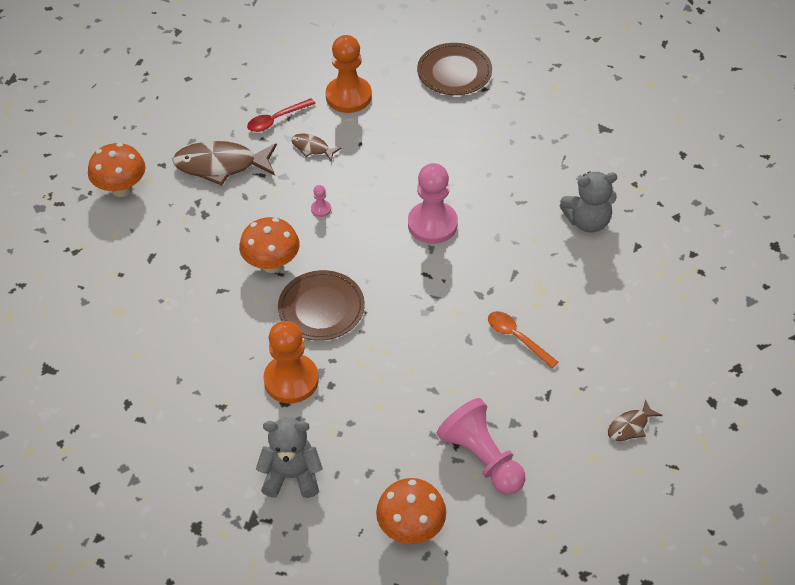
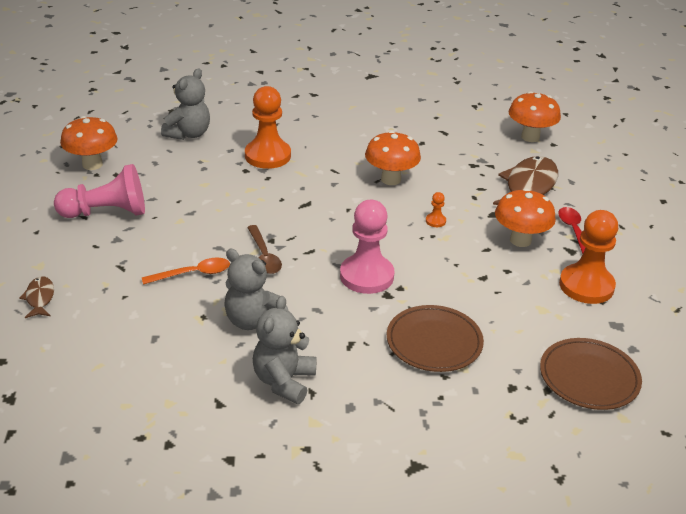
camera: 115 degrees right, 15 degrees down
brown plate [278,270,365,341] -> brown plate moved to [387,305,484,372]
brown fish [291,134,341,162] -> orange mushroom [495,188,556,247]
pink pawn [311,185,331,217] -> orange pawn [426,192,446,227]
none -> grey teddy bear [224,249,289,330]
none -> brown spoon [247,225,282,274]

